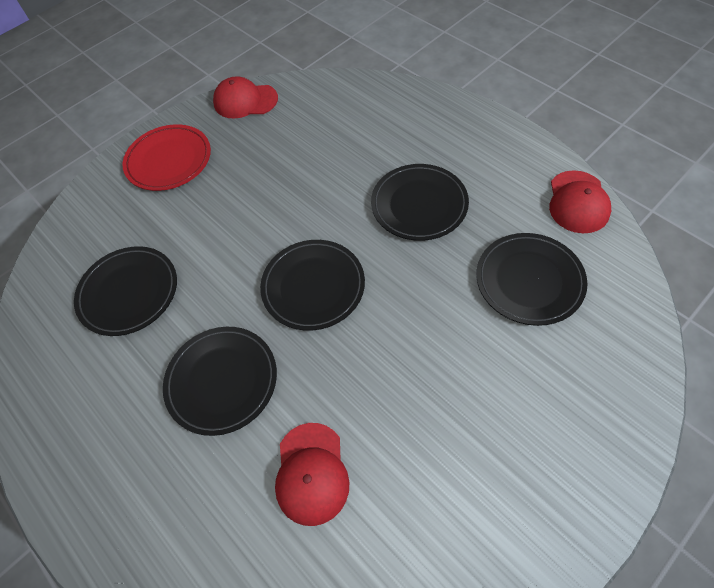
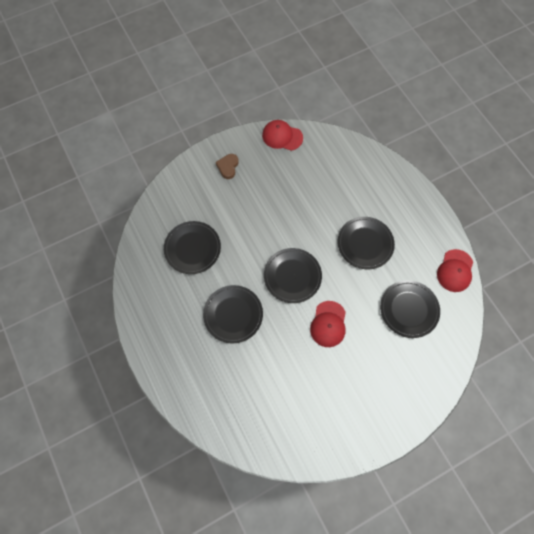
camera: 10 degrees right, 10 degrees up
red plate [123,124,211,191] -> brown heart [216,154,239,179]
red cap [275,423,349,526] -> red cap moved to [310,301,346,347]

